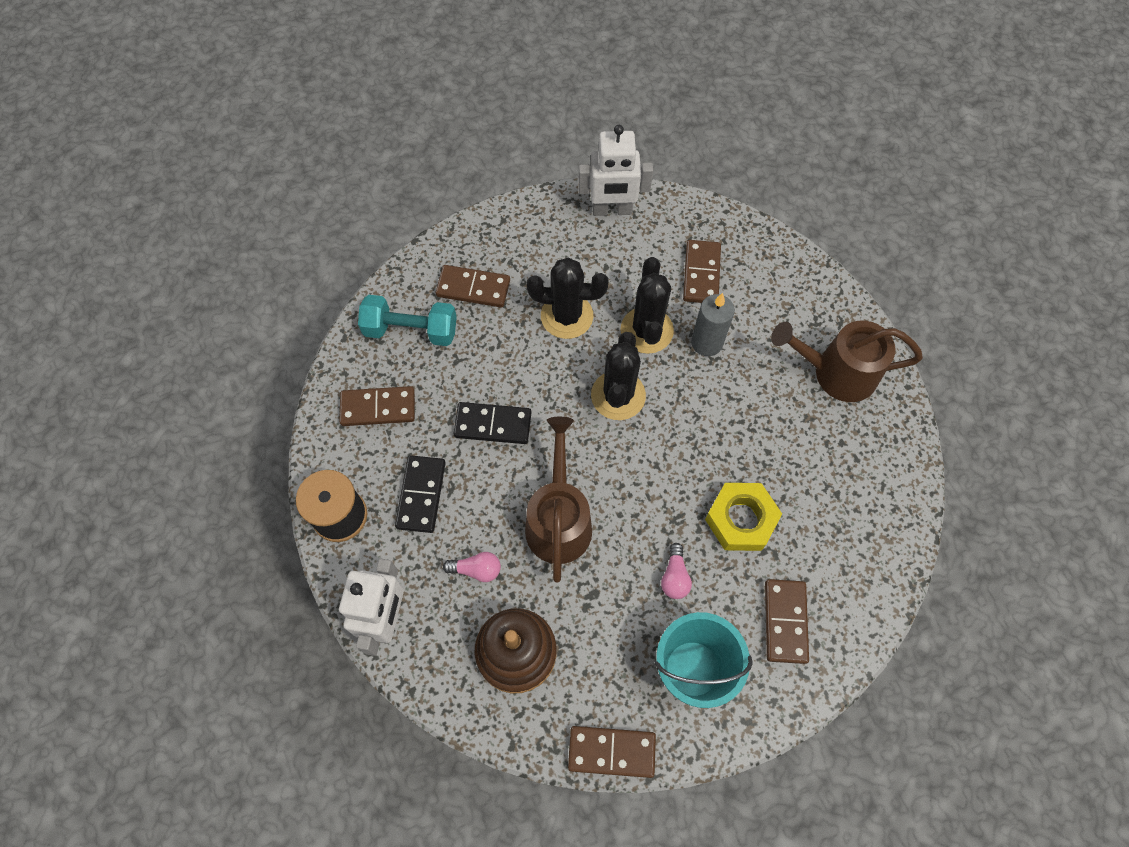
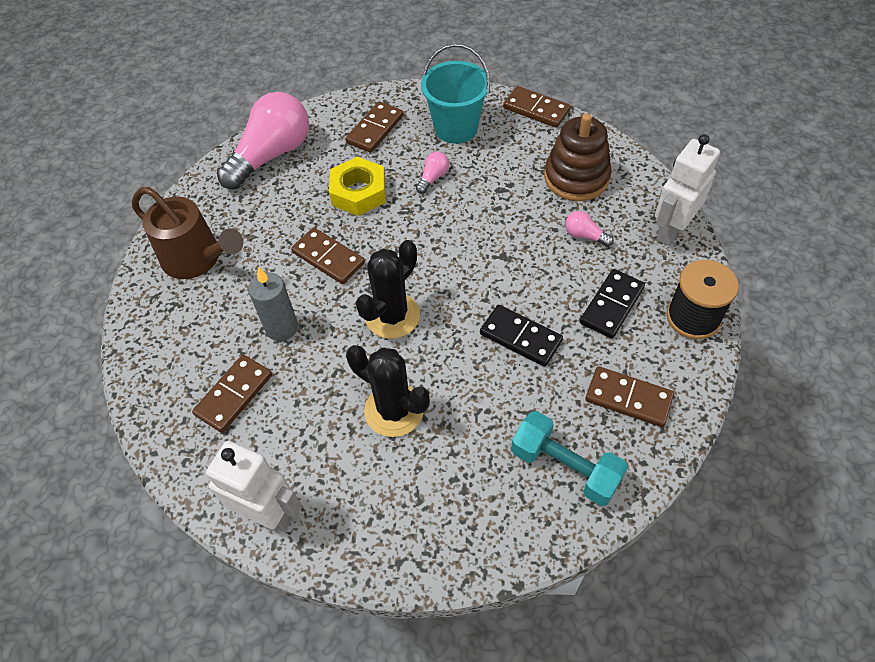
camera: 150 degrees left, 10 degrees down
brown domino [436,265,510,308] -> brown domino moved to [291,227,365,284]
brown watering can [525,417,592,583] -> none
black cactus [620,257,674,354] -> none
none -> pink light bulb [217,92,309,189]

